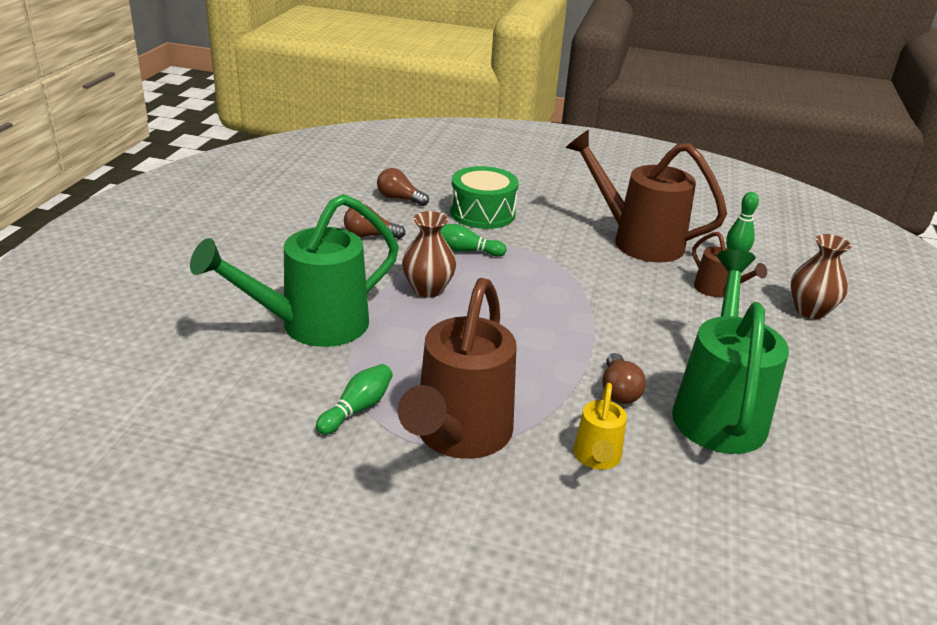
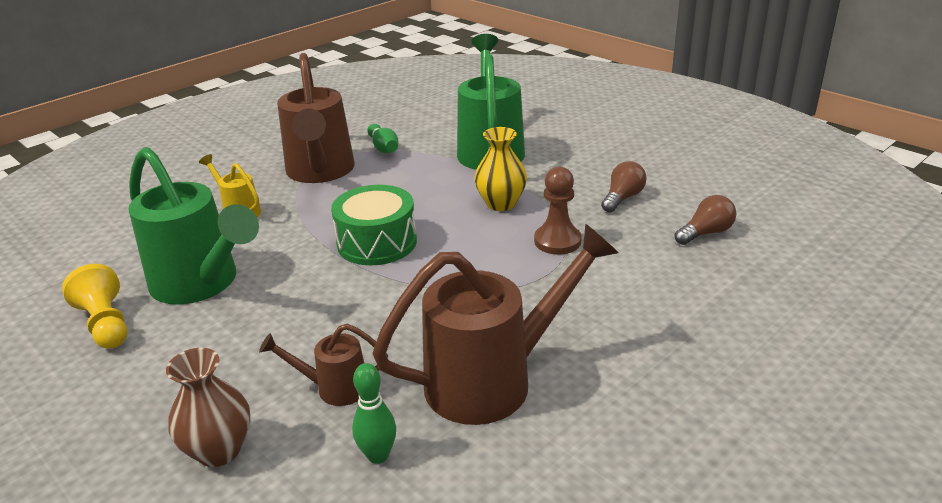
camera: 125 degrees right, 0 degrees up
brown watering can [398,278,517,459] -> brown watering can turned 150 degrees counterclockwise [277,53,355,183]
brown vase [402,211,456,298] -> yellow vase [474,127,527,211]
green bowling pin [440,224,506,257] -> brown pawn [534,167,582,255]
green drum [450,166,519,229] -> green drum moved to [331,185,417,265]
brown light bulb [602,353,646,404] -> none
none -> yellow pawn [62,264,127,349]

